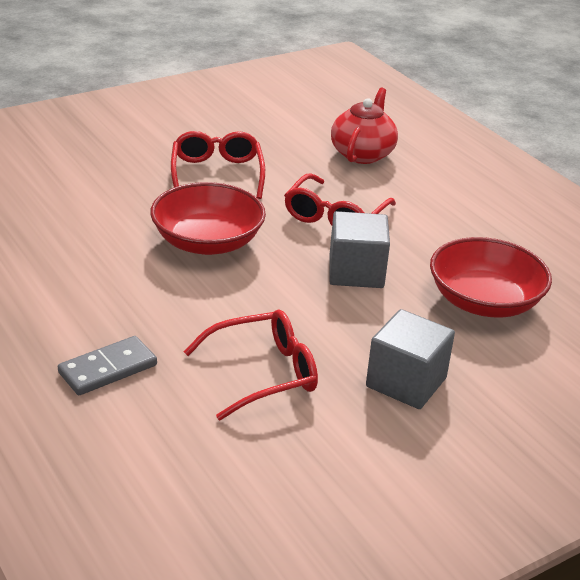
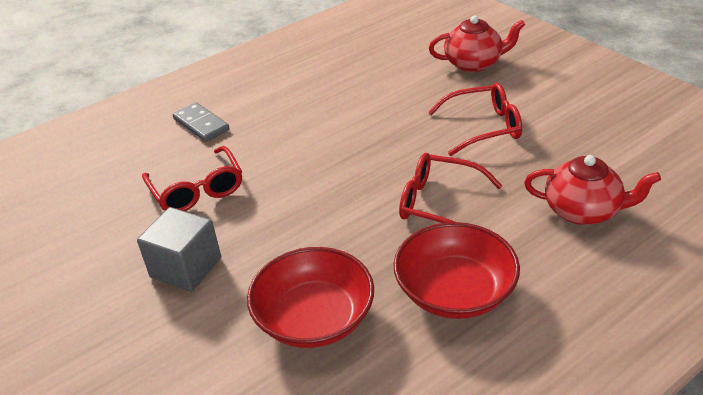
camera: 90 degrees right, 5 degrees up
red bowl [150,182,266,255] -> red bowl moved to [394,222,520,319]
grey cube [329,211,390,288] -> none
none -> red teapot [429,16,525,72]

